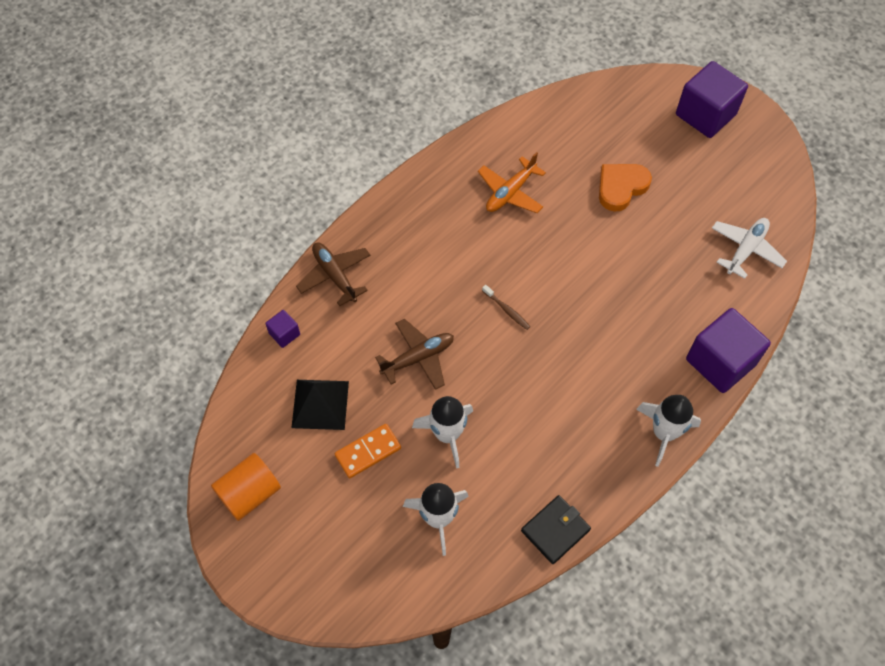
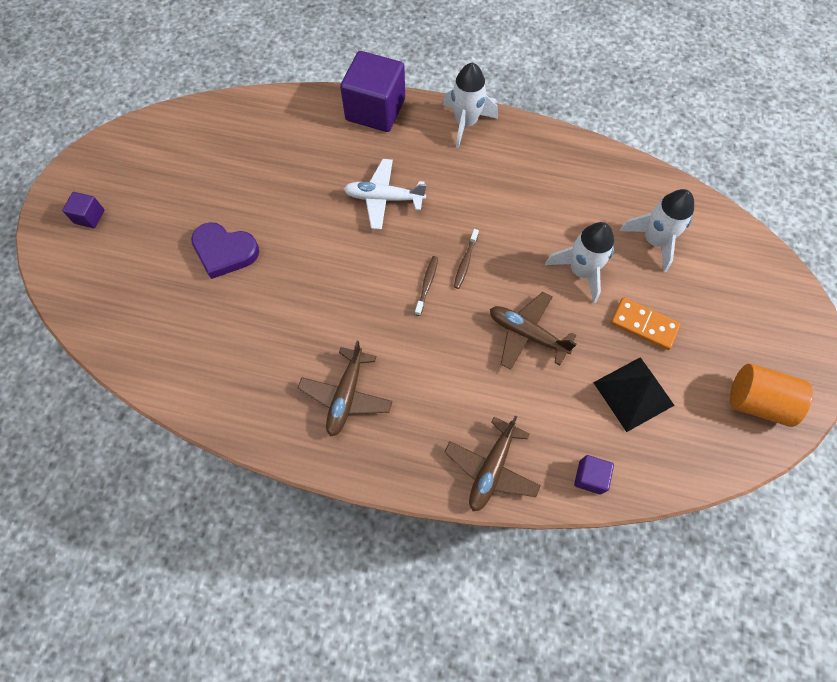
camera: 120 degrees left, 5 degrees up
orange plane [478,152,546,213] -> none
black wallet [521,495,591,564] -> none
orange heart [599,164,652,212] -> purple heart [191,222,259,279]
purple cube [676,61,748,138] -> purple cube [62,192,104,228], size x0.46
white plane [712,218,787,279] -> white plane moved to [344,159,426,230]
none -> brown plane [298,341,392,436]
none -> brown toothbrush [454,229,479,289]

